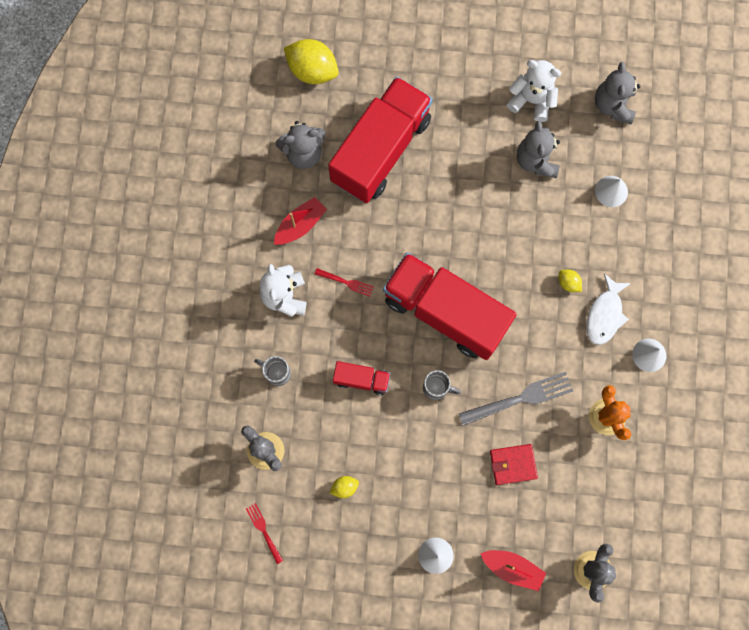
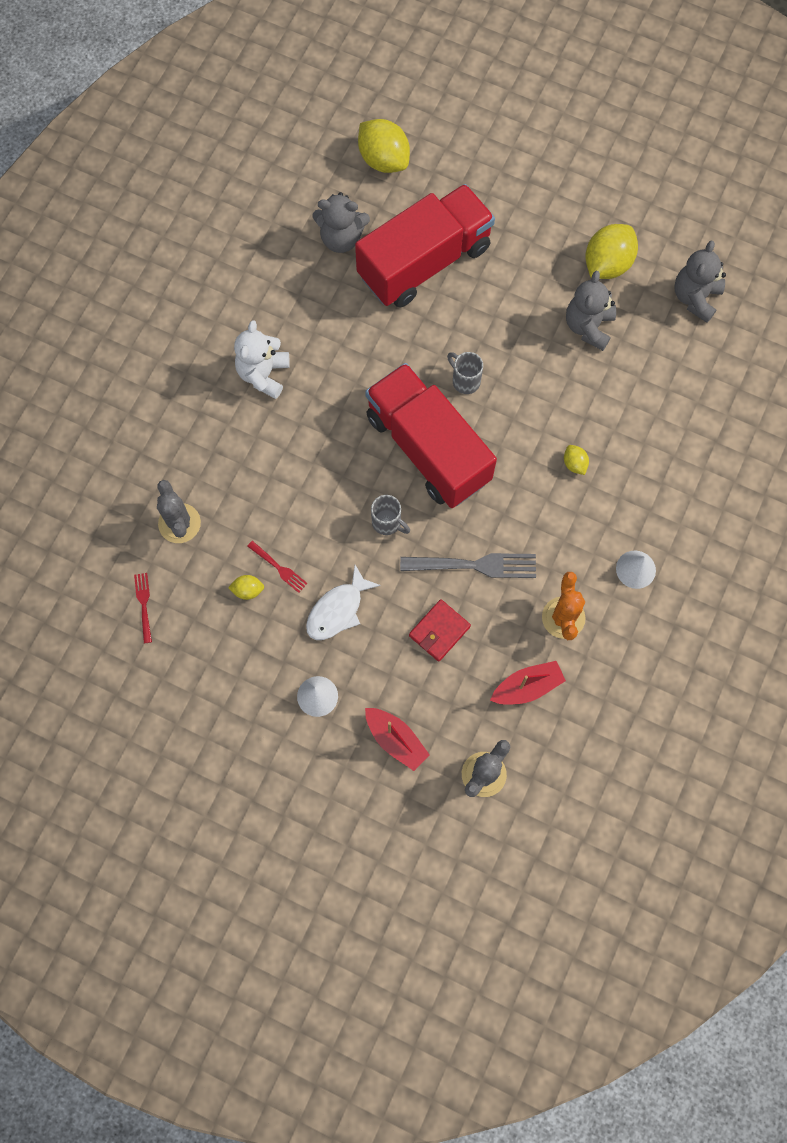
camera: 20 degrees right, 5 degrees down
grey mug [254,356,291,386] -> grey mug moved to [447,352,483,394]
red boat [274,197,327,245] -> red boat moved to [490,661,566,705]
red fork [315,268,374,297] -> red fork moved to [247,541,308,593]
red truck [333,361,390,395] -> none
red wallet [490,444,538,485] -> red wallet turned 60 degrees counterclockwise [409,599,471,661]
white teddy bear [507,60,561,122] -> yellow lemon [585,224,638,279]
white fish [586,274,631,345] -> white fish moved to [306,565,381,640]
white cone [595,176,628,207] -> none

